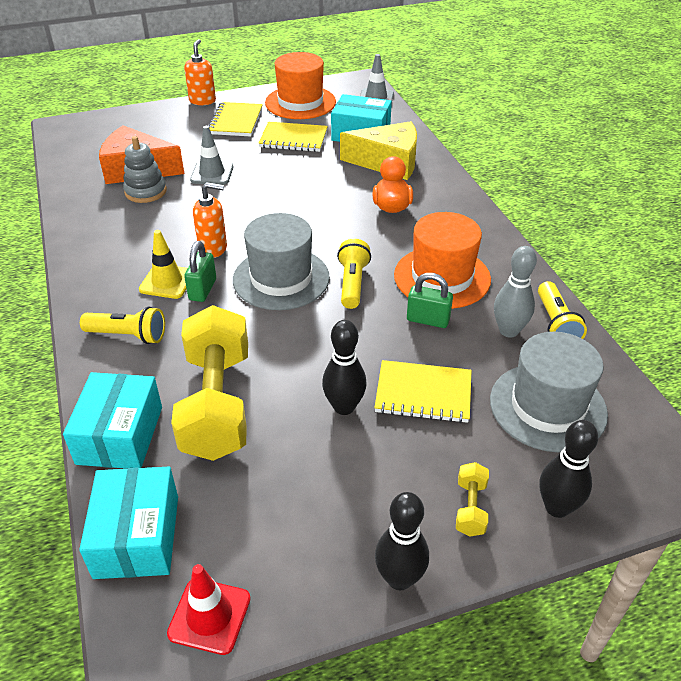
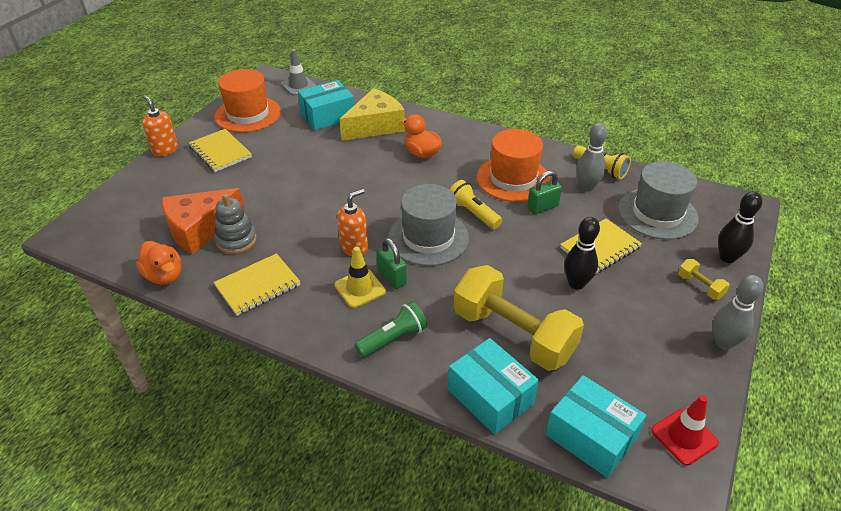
camera: 45 degrees left, 0 degrees up
yellow flashlight [80,306,165,344] -> green flashlight [355,301,427,358]
grey traffic cone [190,126,233,185] -> none
yellow notebook [258,122,328,152] -> yellow notebook moved to [214,253,301,316]
black bowling pin [375,492,429,590] -> grey bowling pin [713,275,763,350]
none -> orange duck [136,241,181,285]

